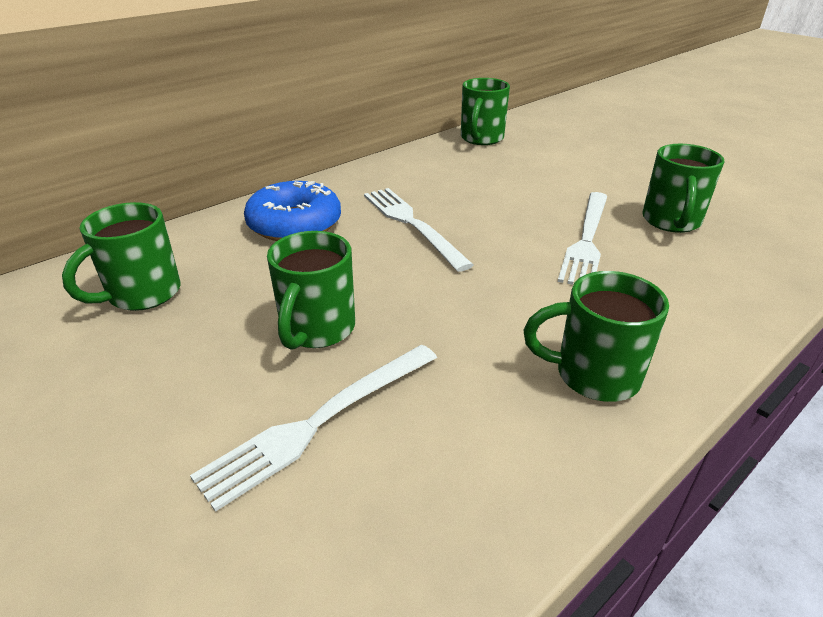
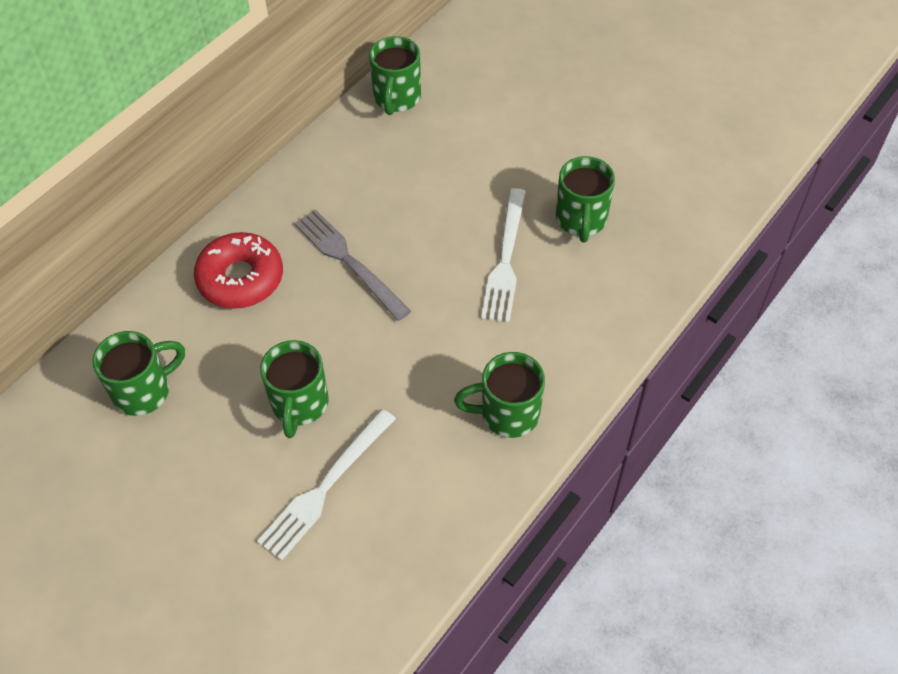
camera: 10 degrees left, 20 degrees up
green mug [62,202,181,311] -> green mug turned 150 degrees counterclockwise [92,331,185,416]
blue donut [244,181,341,241] -> red donut [194,232,283,309]
white fork [364,188,474,272] -> grey fork [294,210,411,321]

